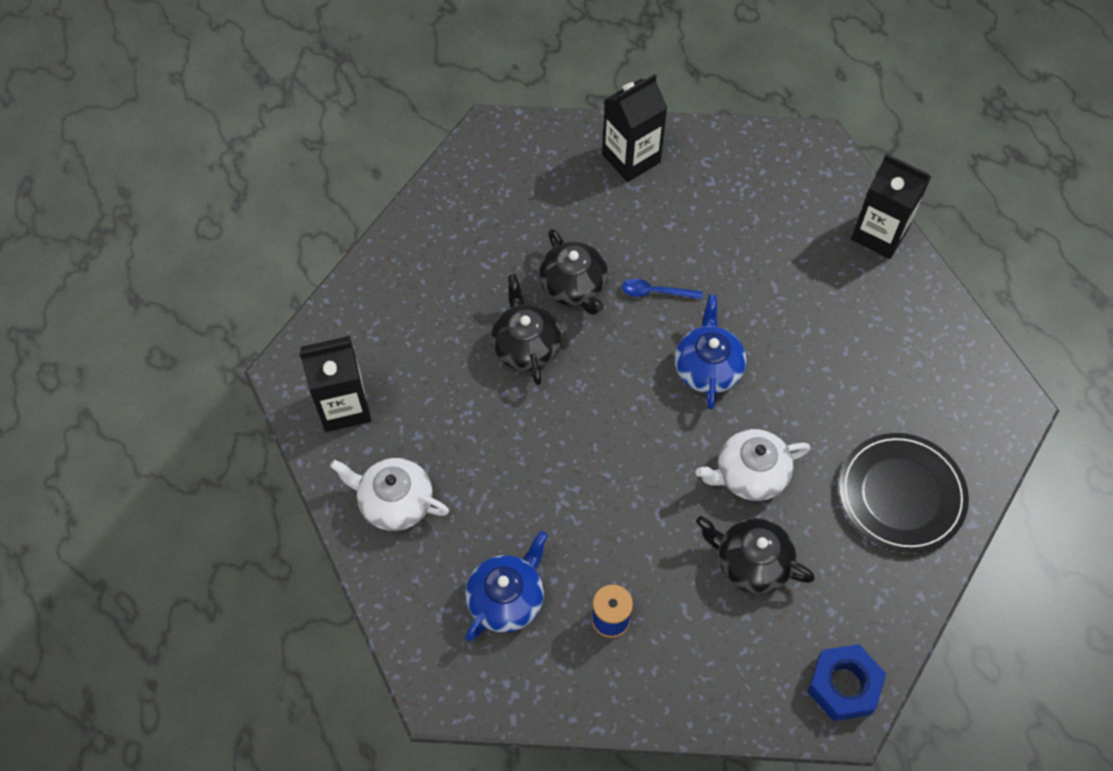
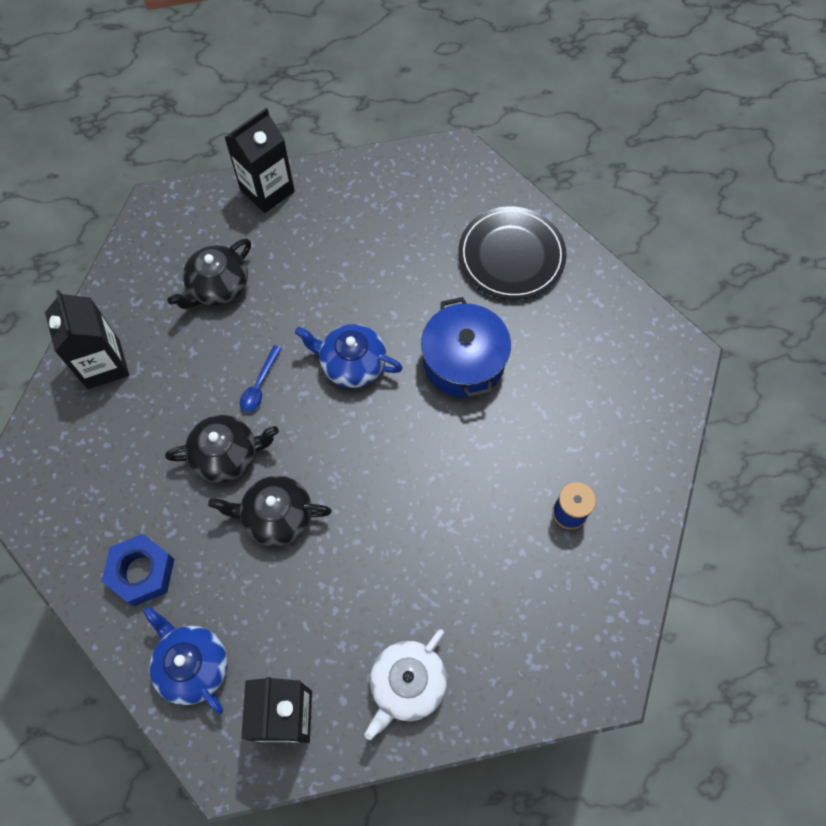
camera: 75 degrees left, 5 degrees up
blue teapot [465,531,548,641] -> blue teapot moved to [143,606,228,715]
white teapot [696,429,811,501] -> blue pot [421,297,511,398]
black teapot [696,516,815,594] -> black teapot moved to [167,239,251,309]
blue nut [807,644,886,721] -> blue nut moved to [102,534,174,606]

